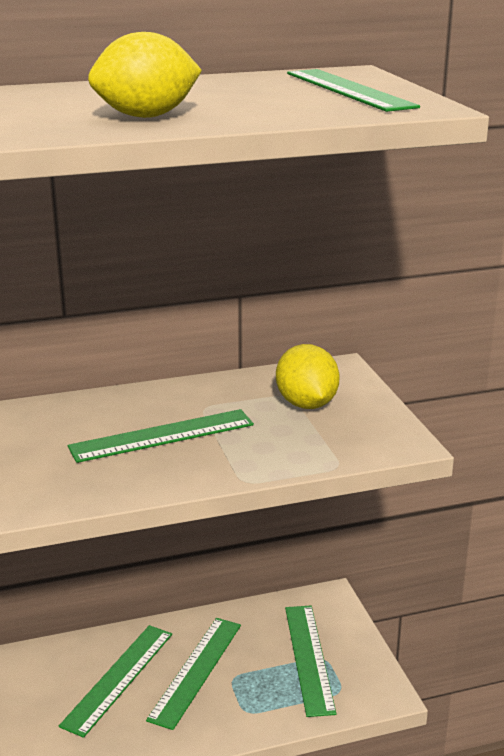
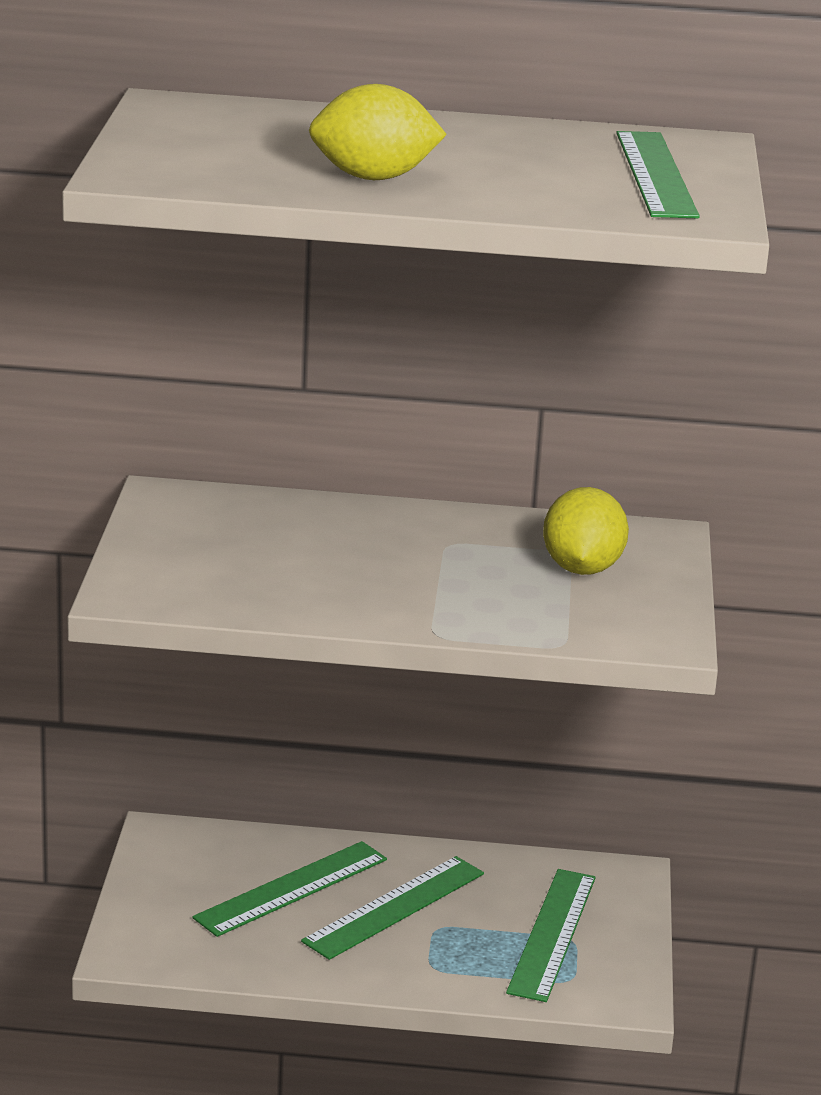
camera: 20 degrees right, 0 degrees up
green ruler [68,409,254,463] -> none

